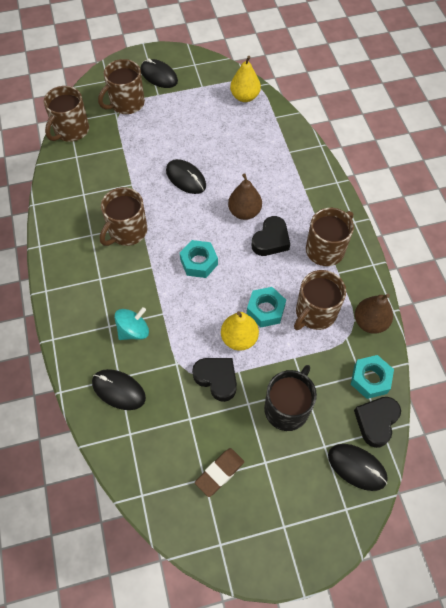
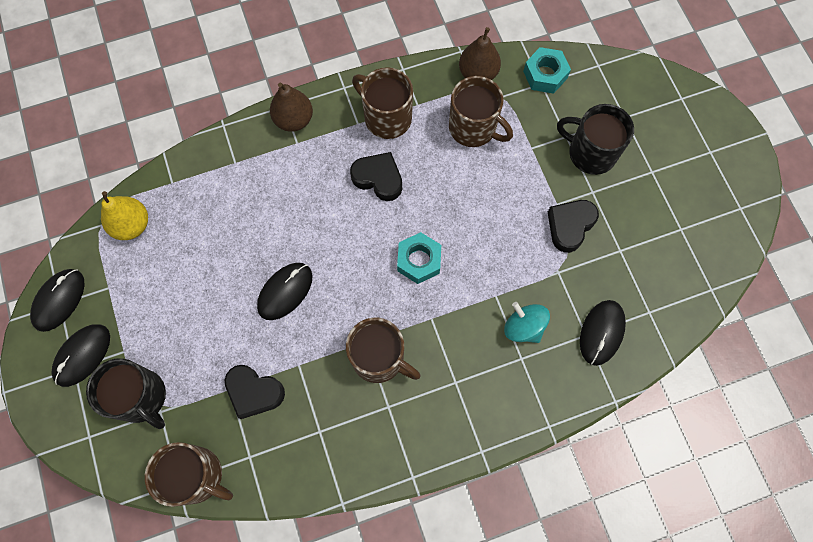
camera: 95 degrees left, 10 degrees up
brown mug [98,59,145,114] -> black mug [86,358,166,429]
brown eraser [195,448,244,497] -> none
yellow pear [221,311,259,351] -> none
brown pear [228,173,262,220] -> brown pear moved to [270,82,313,132]
turquoise nut [247,287,286,328] -> none
black mouse [328,444,388,491] -> black mouse moved to [30,269,85,332]
black heart [354,397,401,448] -> black heart moved to [225,365,285,419]

